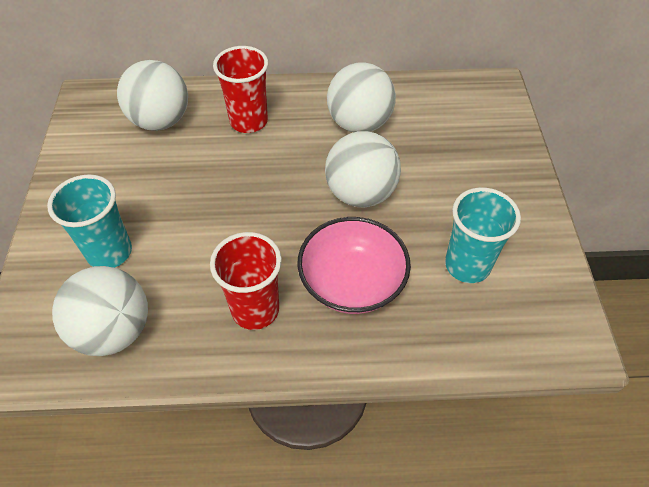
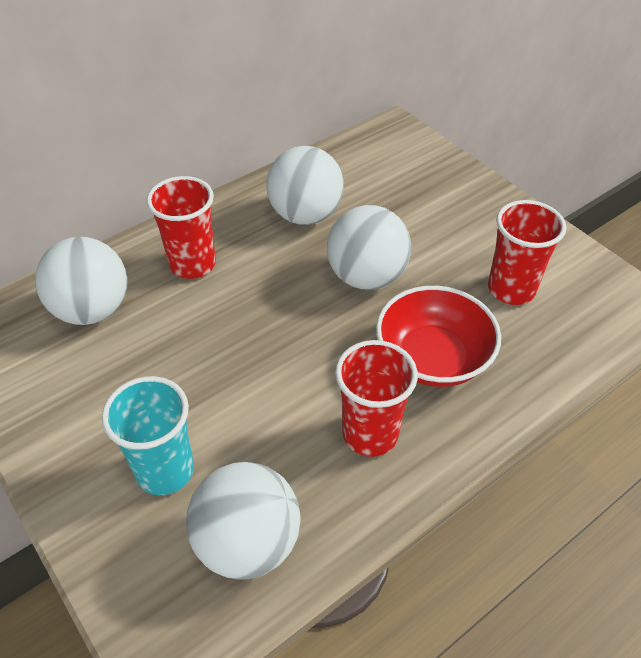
camera: 35 degrees left, 5 degrees down
pink bowl [297,217,411,314] -> red bowl [376,286,501,387]
turquoise cup [445,187,521,283] -> red cup [488,200,566,305]

